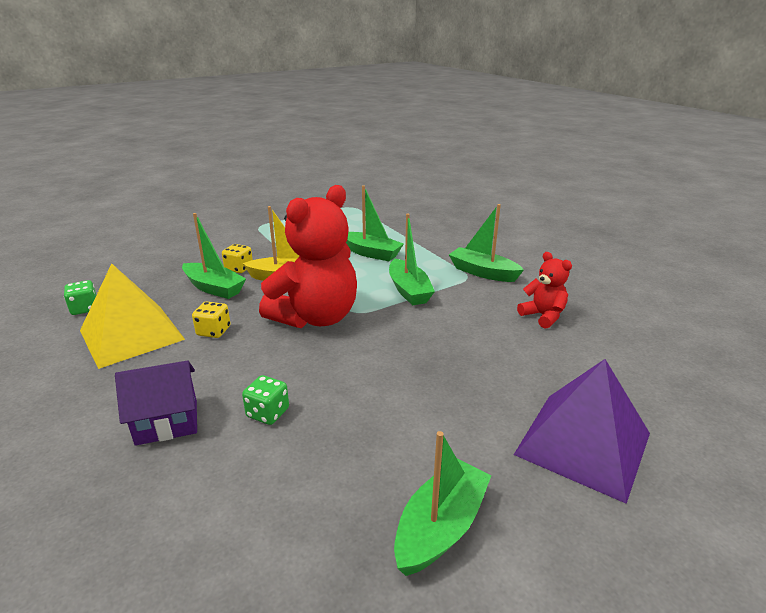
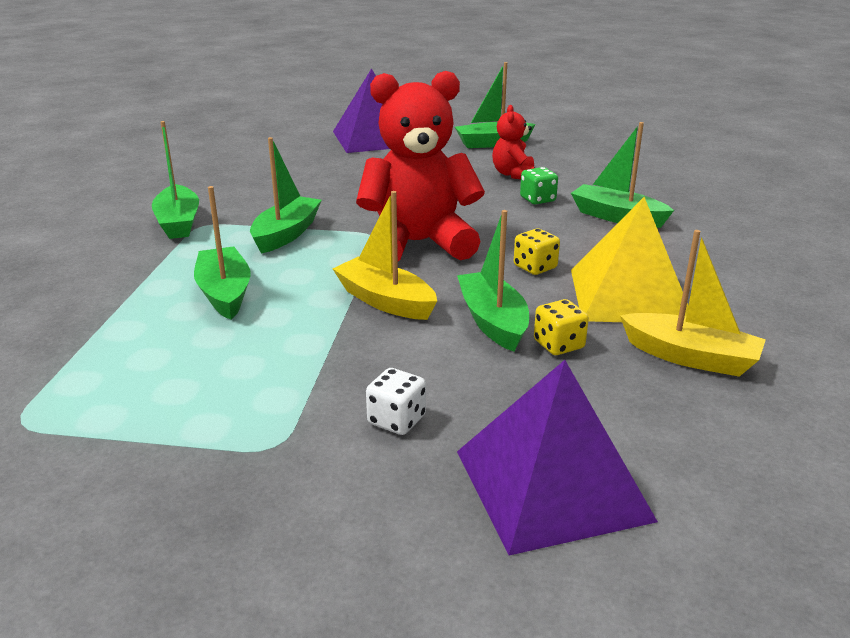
camera: 140 degrees left, 0 degrees up
green dice [64,280,96,315] -> yellow boat [620,230,766,377]
purple house [115,360,197,446] -> green boat [571,122,674,228]
yellow dice [222,244,253,273] -> yellow dice moved to [534,299,589,355]
red teddy bear [517,252,572,329] -> red teddy bear moved to [492,105,535,179]
none -> white dice [366,368,426,435]
none -> purple pyramid [457,360,658,555]

